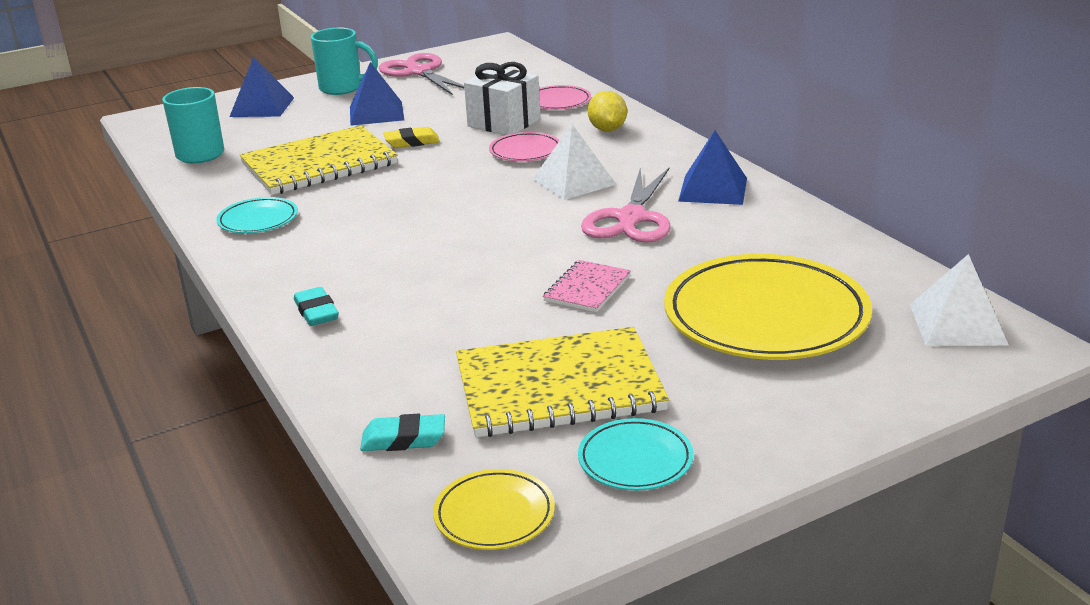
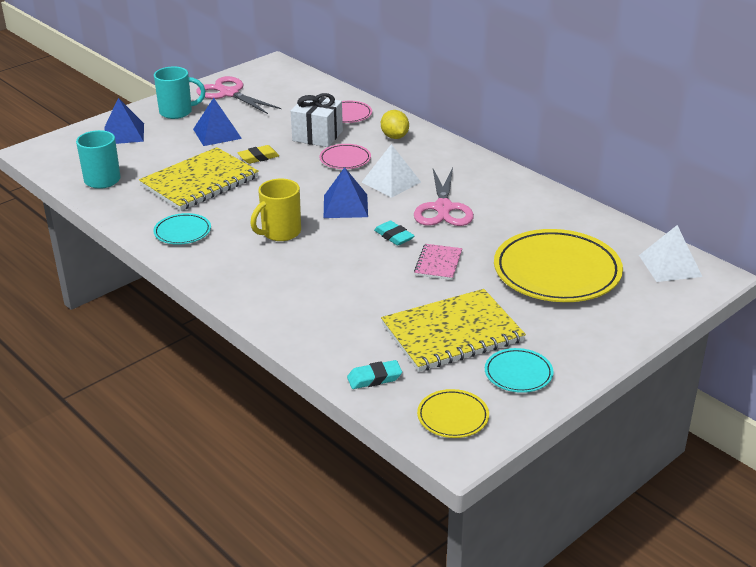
camera: 15 degrees left, 5 degrees up
turquoise eraser [294,287,339,326] -> turquoise eraser moved to [374,221,414,246]
blue pyramid [678,131,747,205] -> blue pyramid moved to [324,167,368,218]
none -> yellow mug [250,179,301,241]

